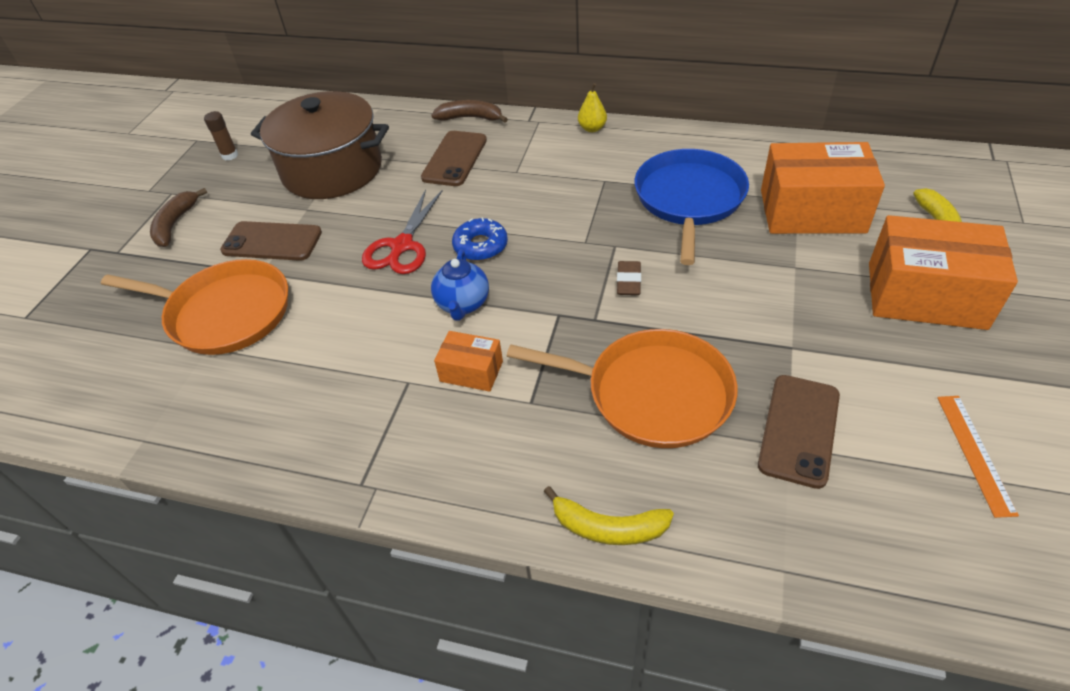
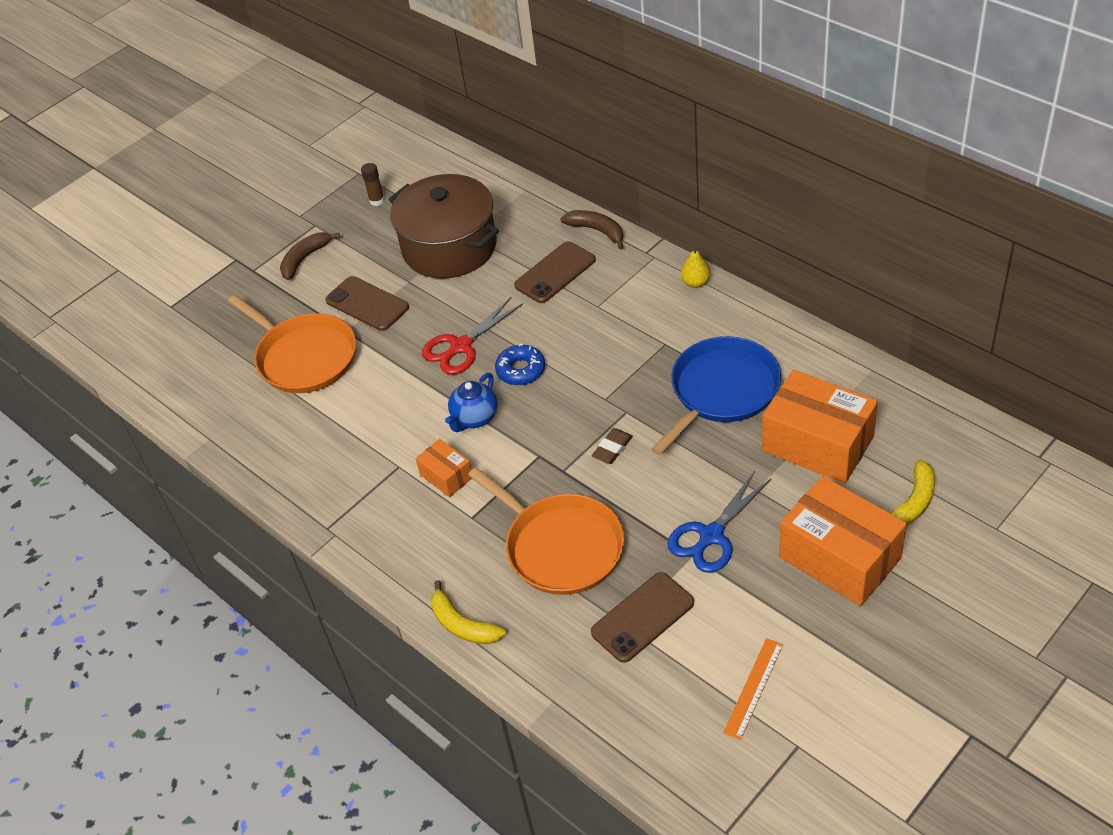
camera: 30 degrees right, 0 degrees up
none -> blue scissors [668,471,772,573]

